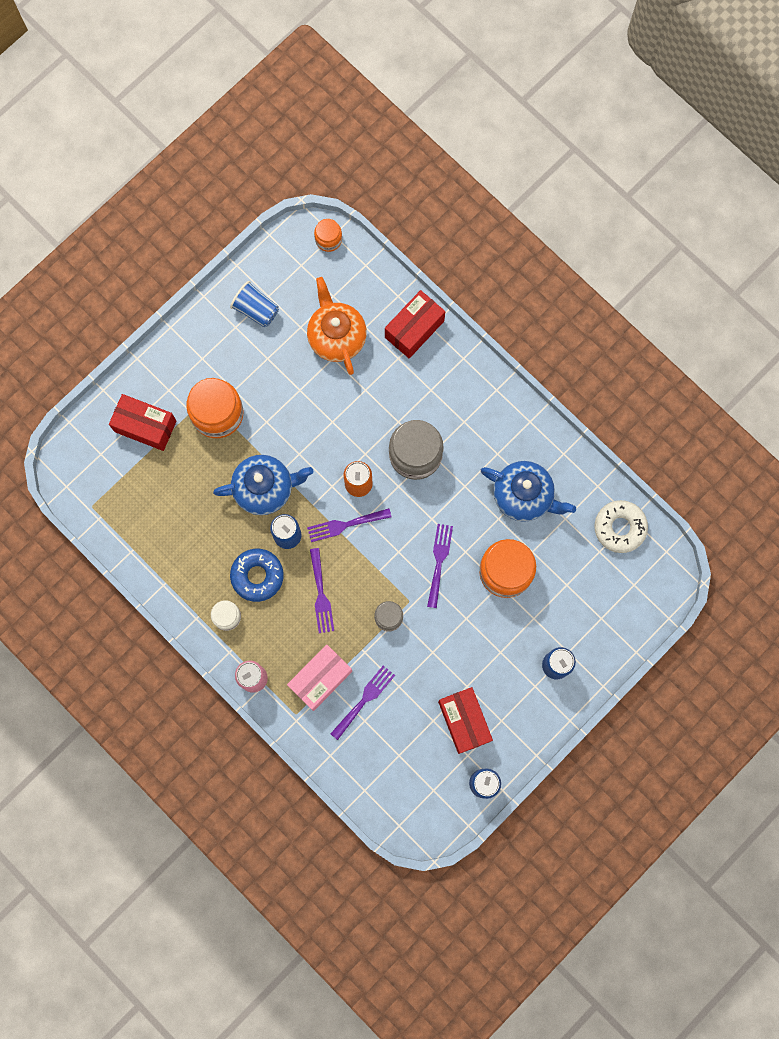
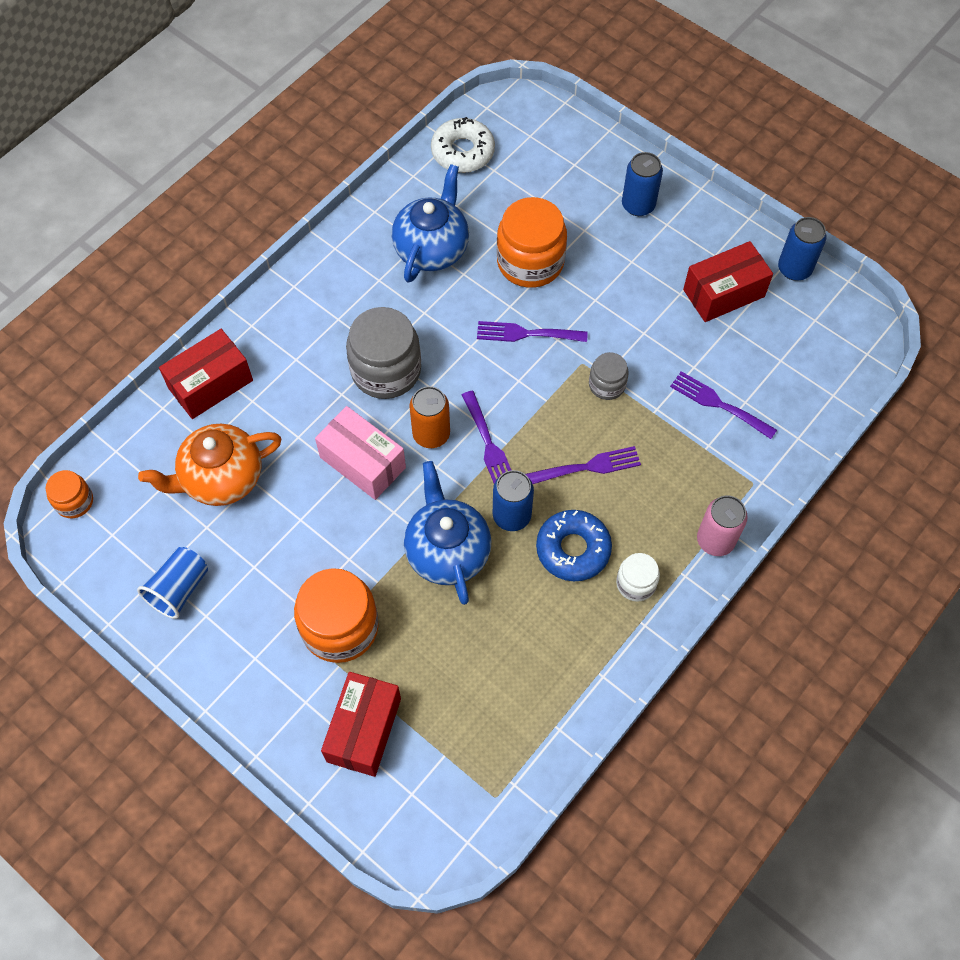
camera: 95 degrees left, 15 degrees down
pink box [287,645,352,711] -> pink box moved to [315,406,406,500]
red box [385,290,445,358] -> red box turned 75 degrees counterclockwise [159,329,253,419]

